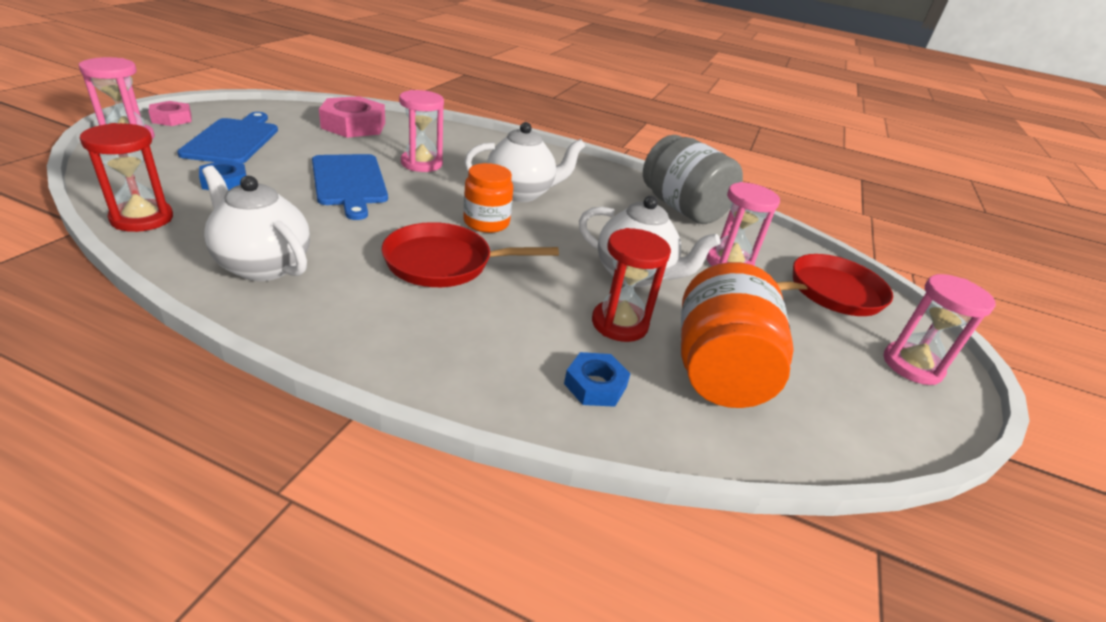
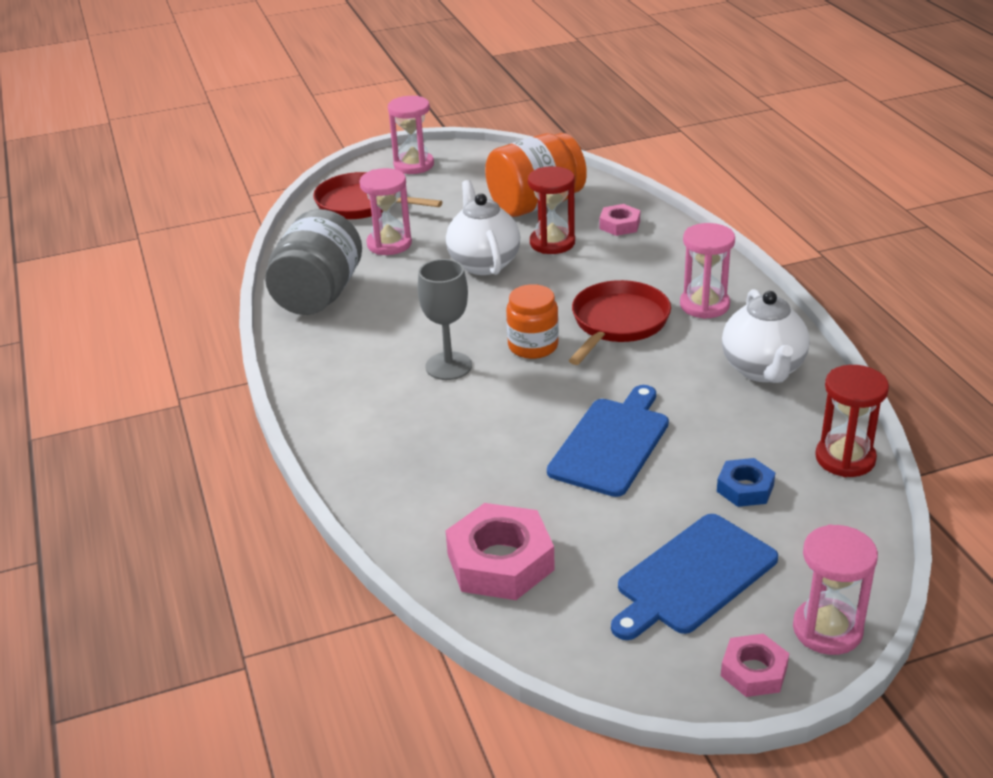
camera: 125 degrees left, 0 degrees up
red pan [381,222,559,287] -> red pan turned 105 degrees counterclockwise [569,280,671,365]
pink hourglass [399,90,444,172] -> pink hourglass moved to [680,223,735,319]
white teapot [464,122,585,202] -> grey goblet [418,259,472,380]
blue nut [564,352,631,407] -> pink nut [599,204,640,236]

